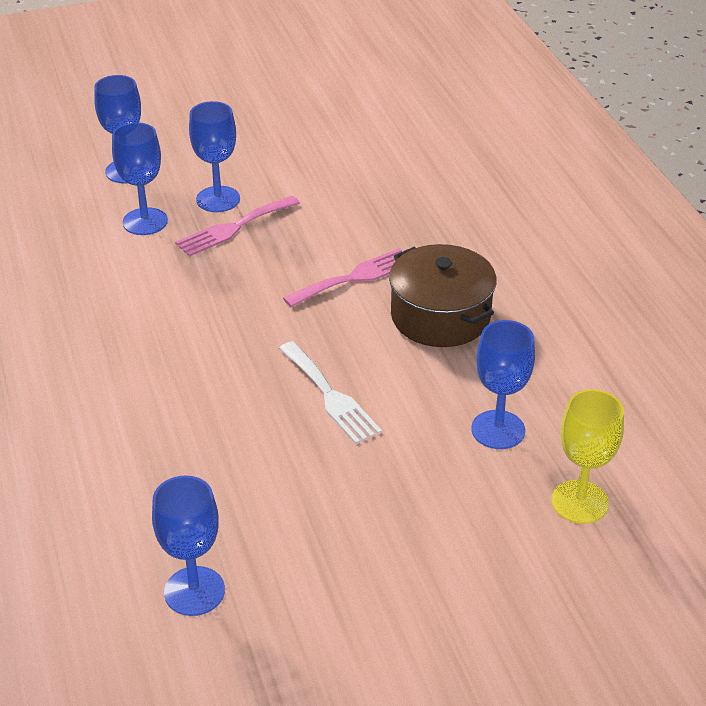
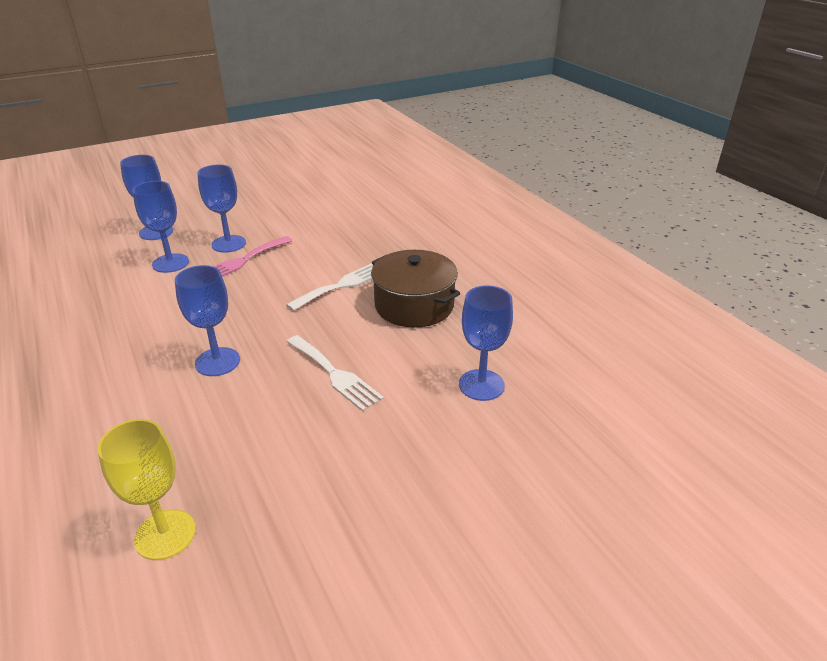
camera: 10 degrees left, 5 degrees down
blue goblet [152,475,225,616] -> blue goblet moved to [175,265,240,376]
pink fork [283,248,402,307] -> white fork [286,263,373,311]
yellow goblet [551,389,624,524] -> yellow goblet moved to [97,419,196,560]

